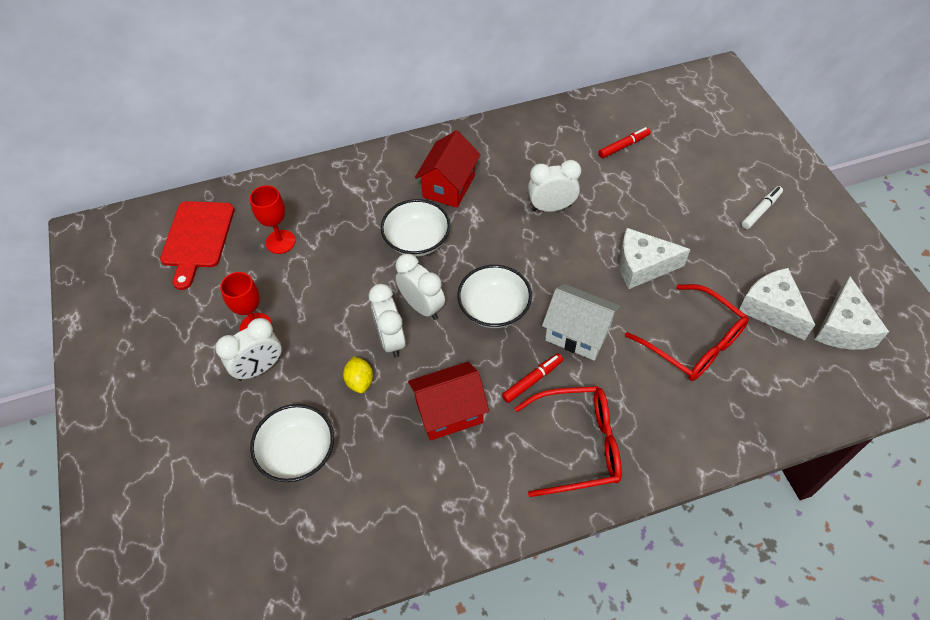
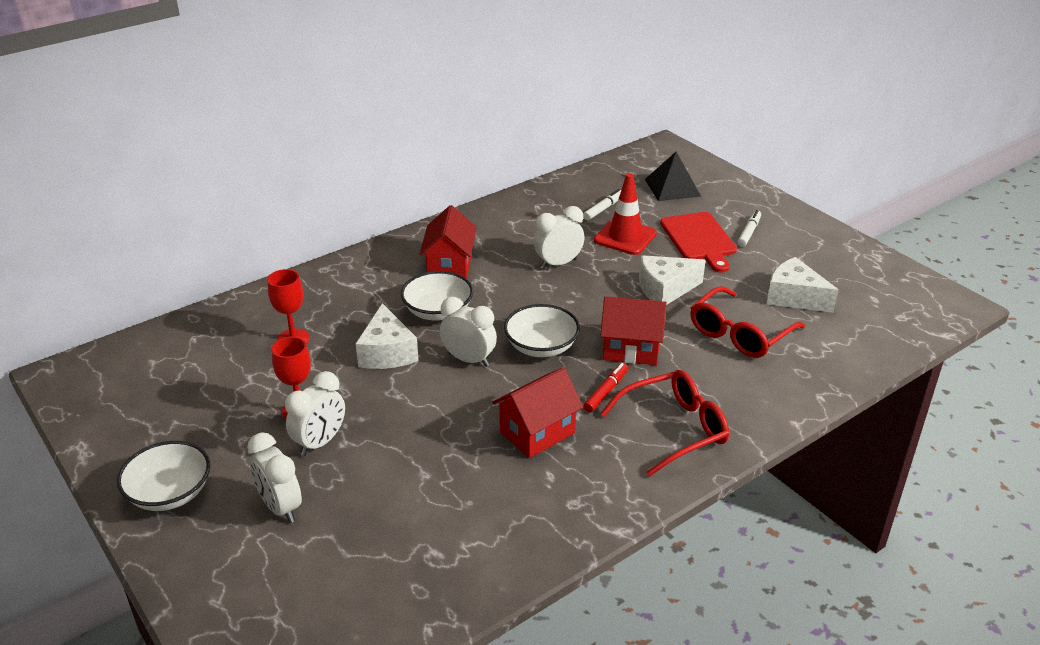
camera: 20 degrees left, 20 degrees down
red cutting board [160,201,234,290] -> red cutting board moved to [660,212,737,272]
white bowl [250,404,334,482] -> white bowl moved to [117,441,210,511]
yellow lemon [343,356,373,393] -> none
white clock [369,284,406,358] -> white clock moved to [247,432,302,523]
white house [542,284,620,361] -> red house [600,296,667,365]
red marker [599,127,651,158] -> white marker [583,189,621,220]
red glasses [625,284,749,381] -> red glasses turned 105 degrees clockwise [690,286,805,358]
white cheese [815,276,889,350] -> white cheese moved to [356,303,419,369]
none -> red traffic cone [594,173,657,255]
none -> black pyramid [645,152,701,201]

